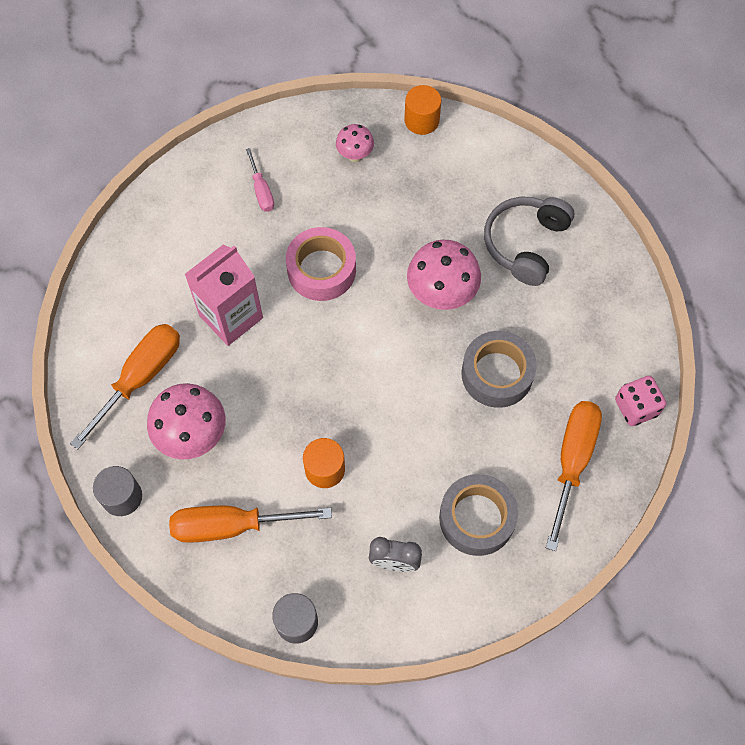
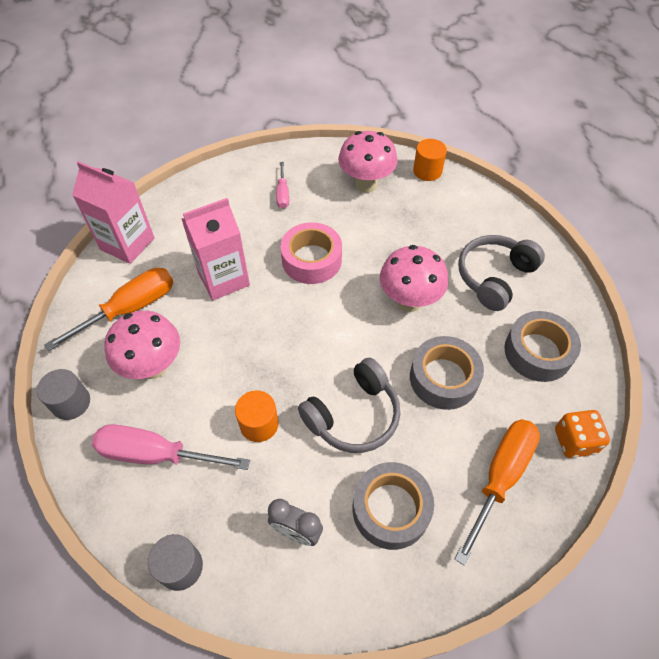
camera: 15 degrees right, 10 degrees down
orange screwdriver [169,506,332,543] -> pink screwdriver [92,424,250,470]
pink mushroom [336,124,374,162] -> pink mushroom [338,131,398,193], size x1.79
pink dice [615,376,666,426] -> orange dice [555,410,610,458]
none -> pink carton [72,161,155,264]
none -> grey headphones [298,358,400,453]
none -> grey tape [504,311,581,382]

